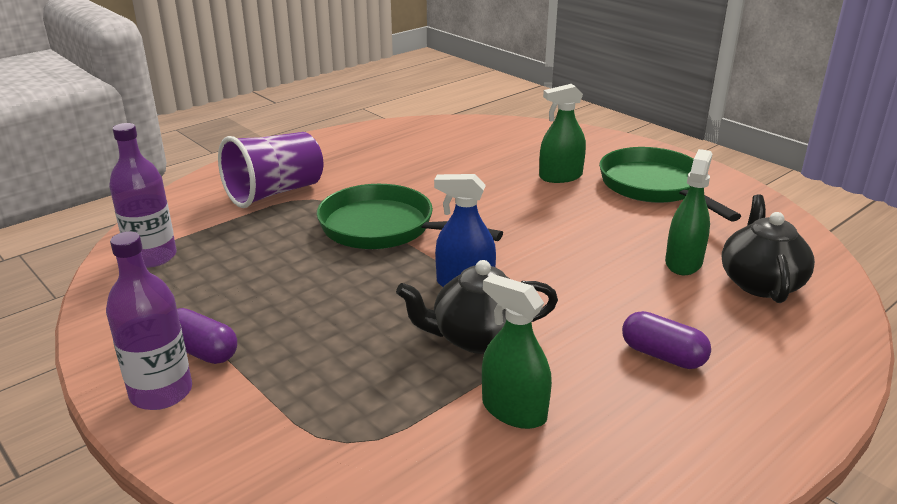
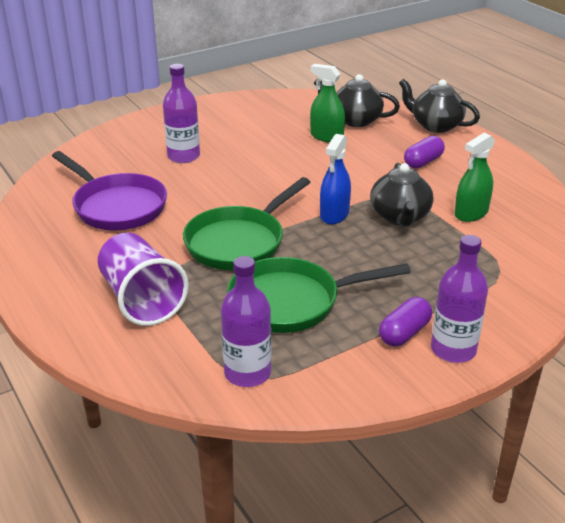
camera: 80 degrees left, 5 degrees up
green spray bottle [539,84,586,183] -> purple bottle [163,64,200,163]
green pan [599,147,741,222] -> green pan moved to [227,257,411,333]
none -> purple pan [52,151,167,230]
none -> black teapot [399,79,480,133]

